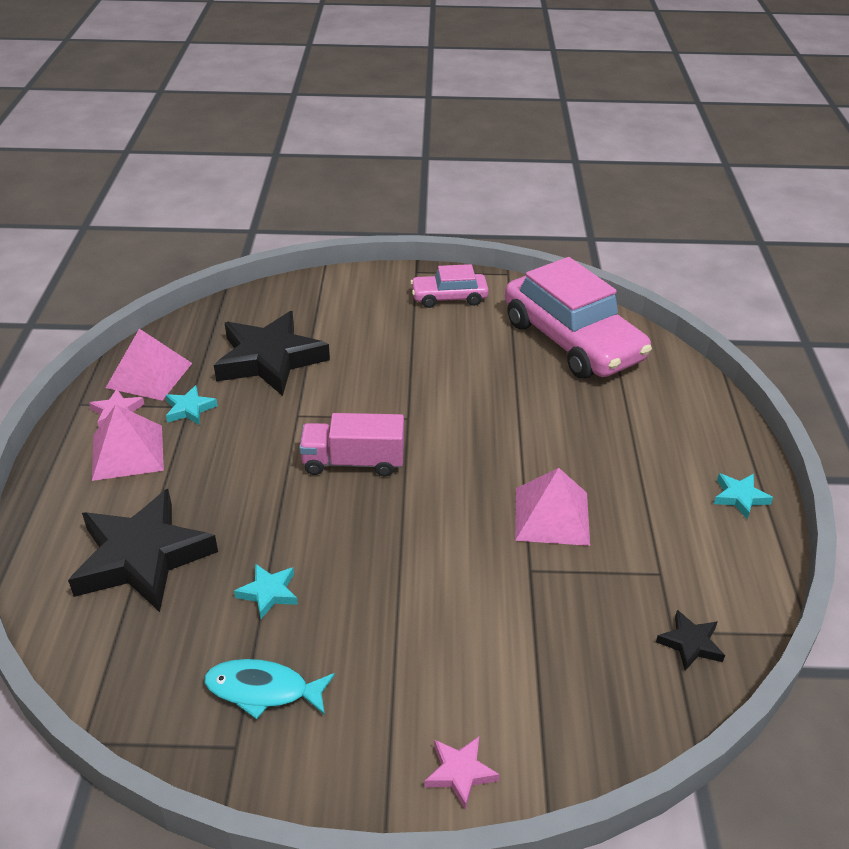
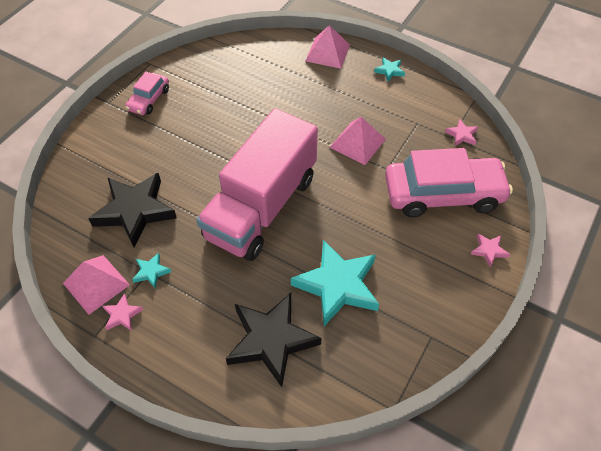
camera: 60 degrees left, 15 degrees up
pink pyramid [92,405,164,481] -> pink pyramid moved to [306,25,350,69]
turquoise fish [204,659,335,720] -> none
turquoise star [234,563,298,619] -> turquoise star [291,240,379,326], size x2.31
pink truck [299,413,404,477] -> pink truck [197,108,318,261], size x2.13
pink car [505,257,652,379] -> pink car moved to [385,148,513,218]
black star [656,610,725,671] -> pink star [445,119,478,146]

